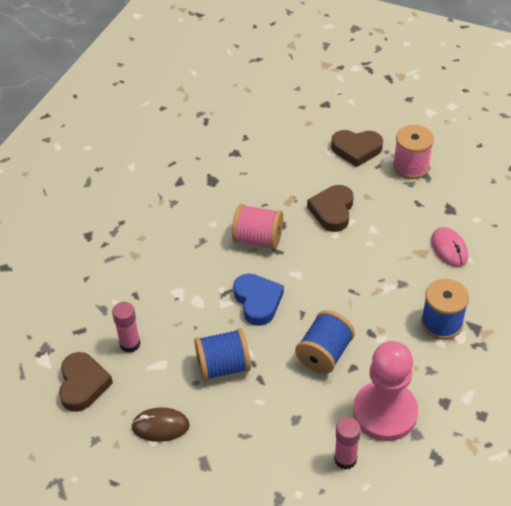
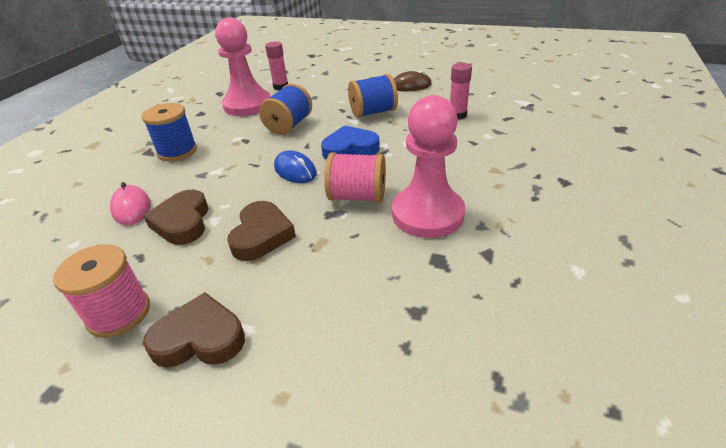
camera: 175 degrees right, 10 degrees down
brown heart [59,352,113,412] -> brown heart moved to [144,190,208,245]
blue heart [233,274,284,326] -> blue heart turned 105 degrees clockwise [321,125,380,160]
none -> blue mouse [274,151,317,183]
none -> pink pawn [392,95,465,238]

